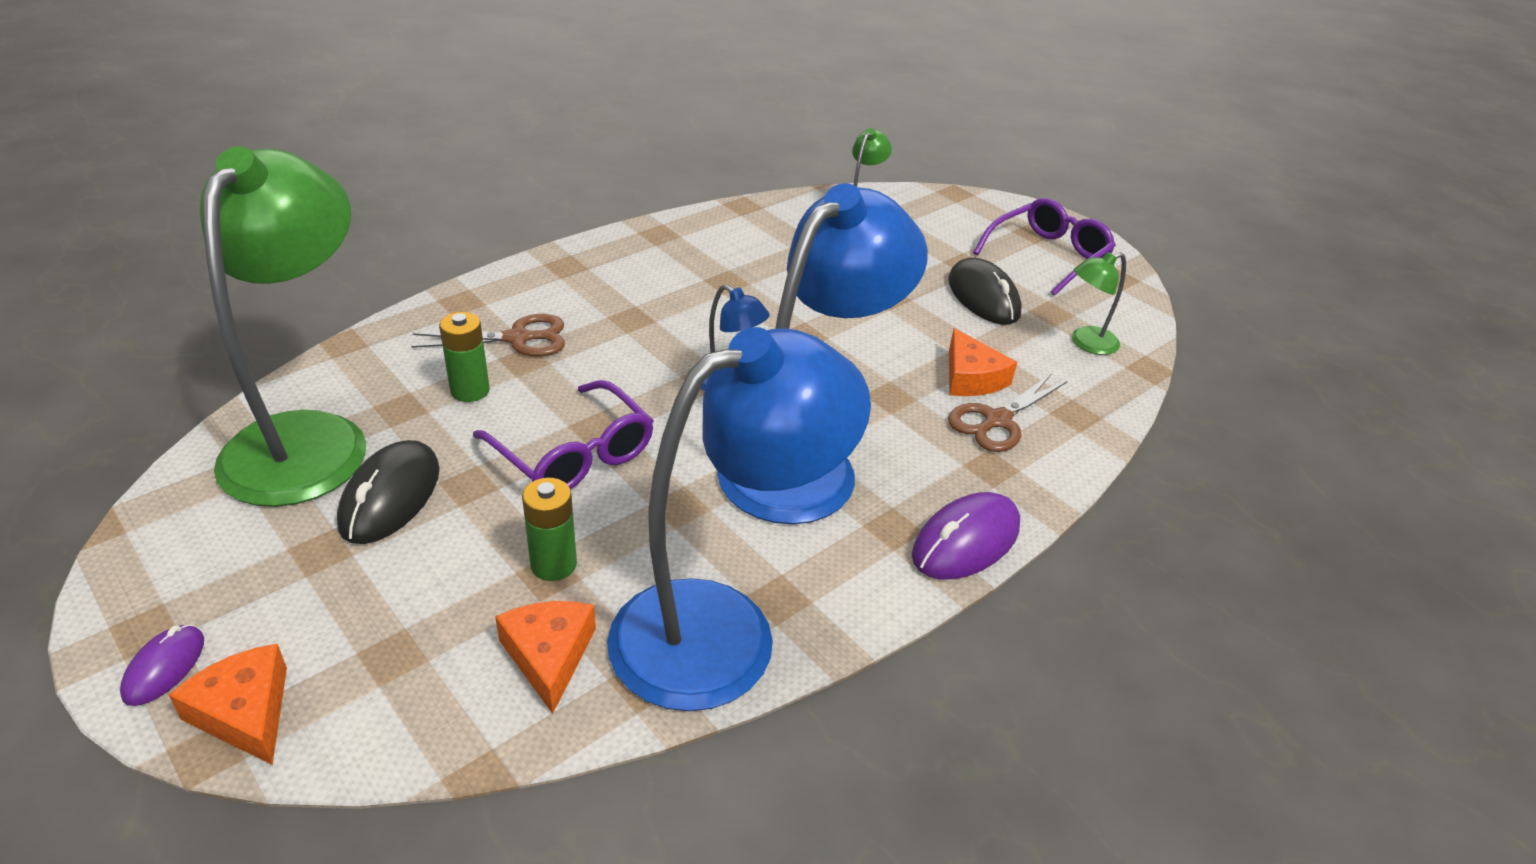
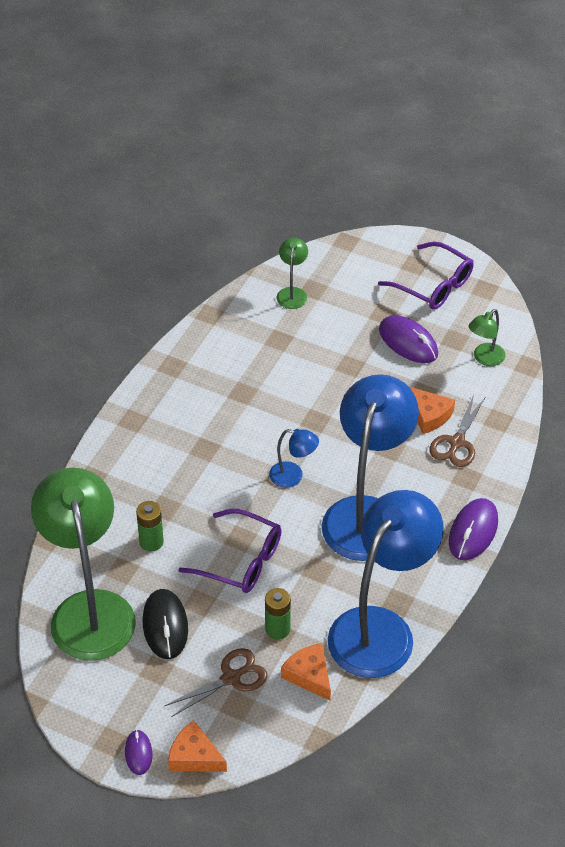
camera: 20 degrees left, 10 degrees up
brown scissors [411,314,565,357] -> brown scissors moved to [165,648,268,717]
black mouse [948,257,1022,325] -> purple mouse [379,315,438,363]
purple glasses [973,198,1116,296] -> purple glasses turned 105 degrees clockwise [378,242,474,310]

